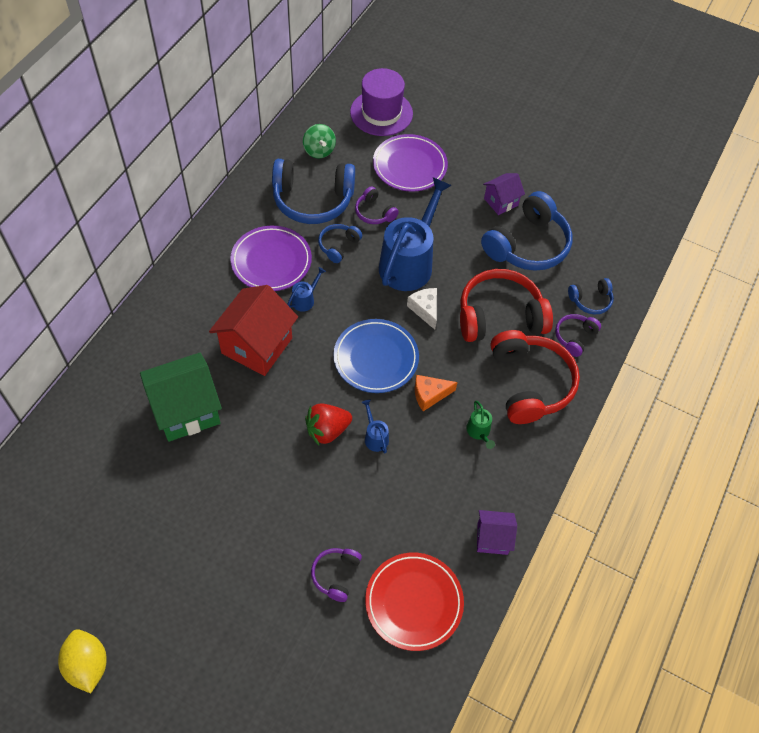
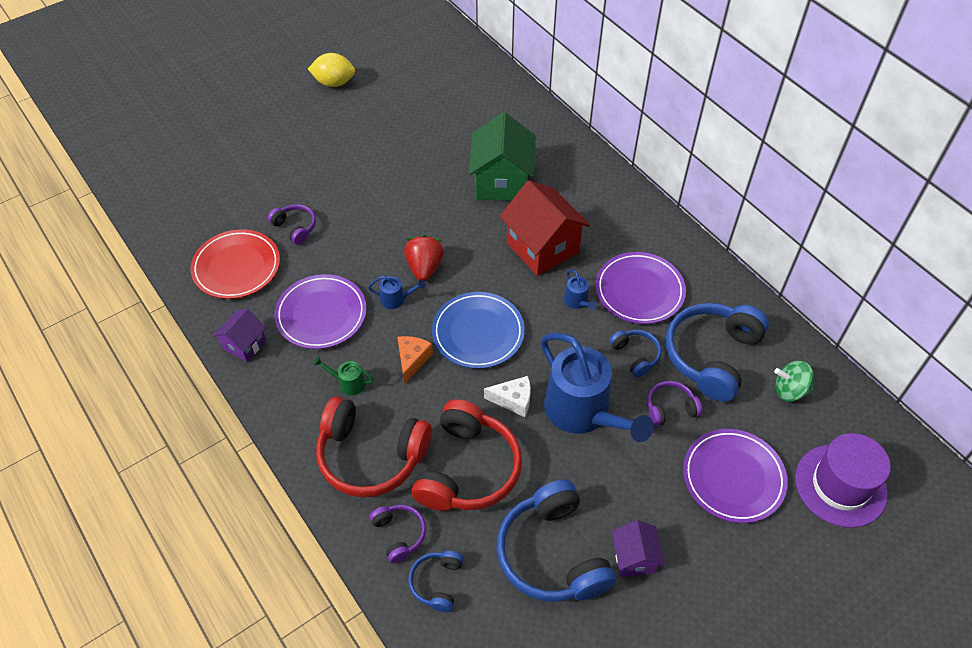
camera: 120 degrees right, 5 degrees down
none -> purple plate [274,274,367,349]

